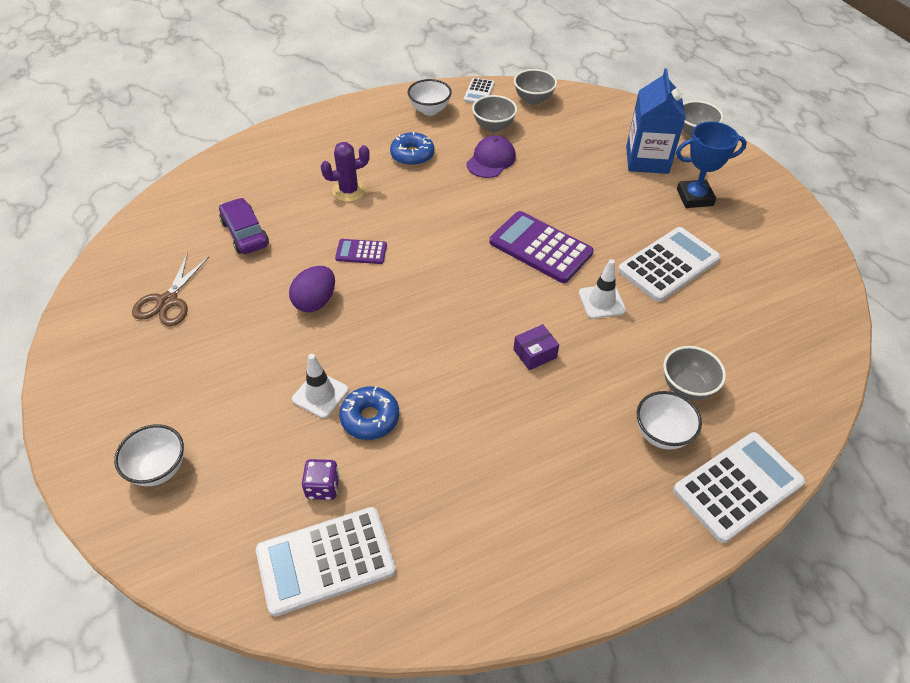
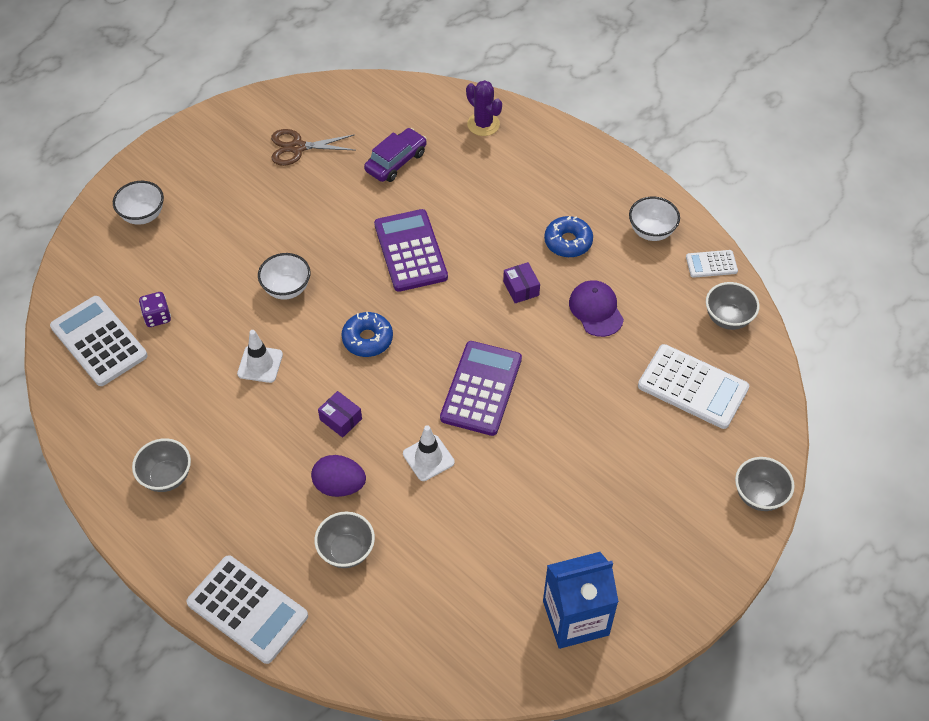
camera: 70 degrees right, 5 degrees up
purple egg [289,266,335,312] -> purple egg moved to [311,455,366,497]
white traffic cone [292,354,349,418] -> white traffic cone moved to [237,330,283,383]
purple cactus [321,142,370,202] -> purple cactus moved to [466,80,502,136]
purple calculator [335,239,387,264] -> purple calculator [374,209,448,292], size x1.93
blue donut [339,386,399,440] -> blue donut moved to [341,312,393,357]
purple cap [466,135,516,178] -> purple cap turned 120 degrees counterclockwise [569,280,624,337]
grey bowl [472,95,517,132] -> grey bowl moved to [132,438,191,492]
white calculator [618,227,721,302] -> white calculator moved to [638,344,749,429]
blue carton [626,68,686,174] -> blue carton moved to [543,552,619,649]
white bowl [637,391,702,450] -> white bowl moved to [258,253,311,300]
blue trophy [676,122,747,208] -> none
none -> purple box [503,262,540,303]

